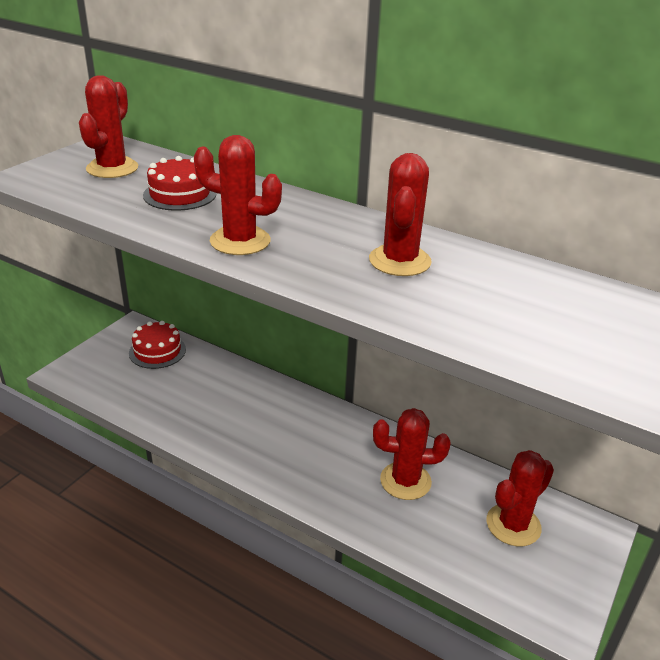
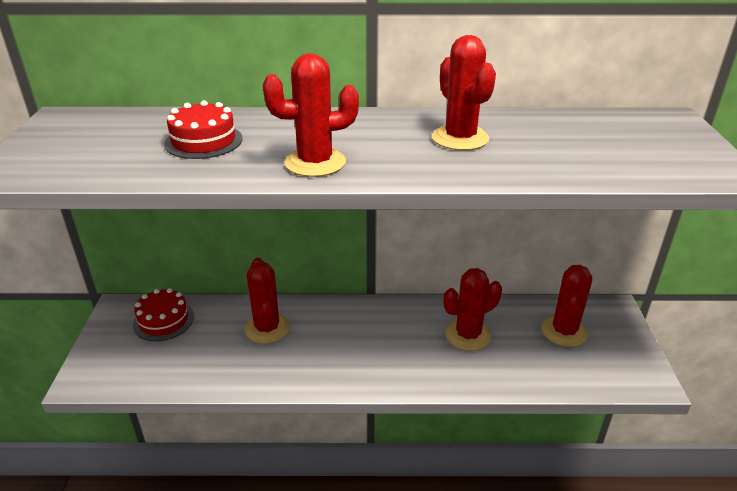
camera: 30 degrees left, 0 degrees up
red cactus [79,75,138,178] -> red cactus moved to [245,258,290,344]

